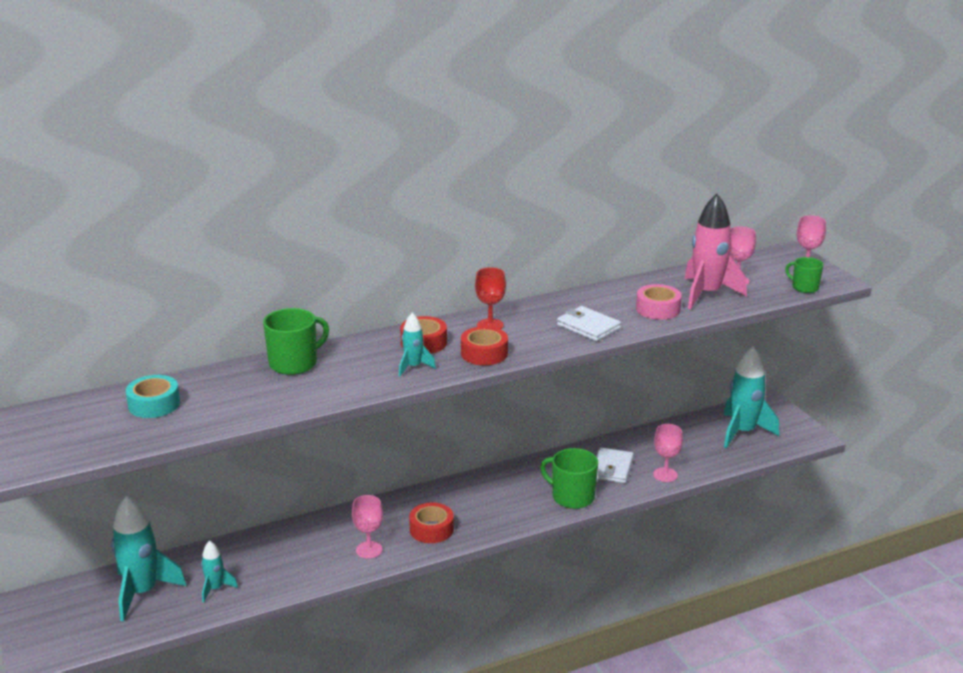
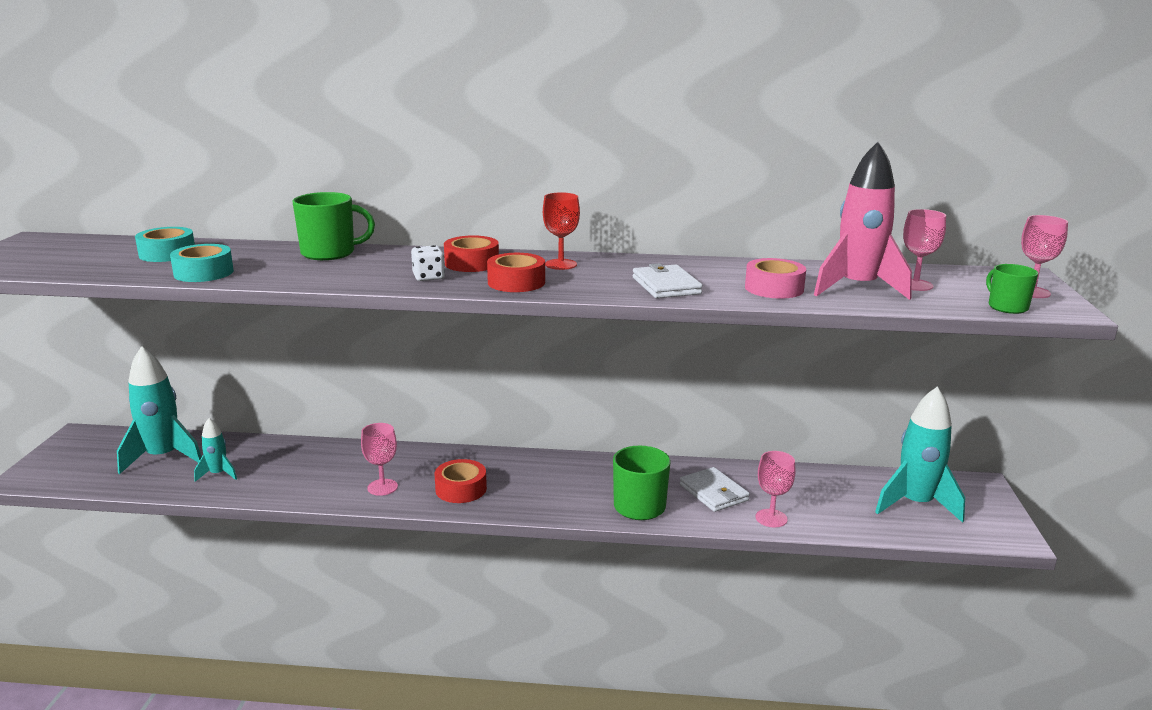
camera: 30 degrees right, 5 degrees down
turquoise rocket [399,313,436,376] -> white dice [411,245,445,281]
white wallet [596,448,634,483] -> white wallet turned 75 degrees counterclockwise [680,467,750,512]
none -> turquoise tape [170,244,234,282]

